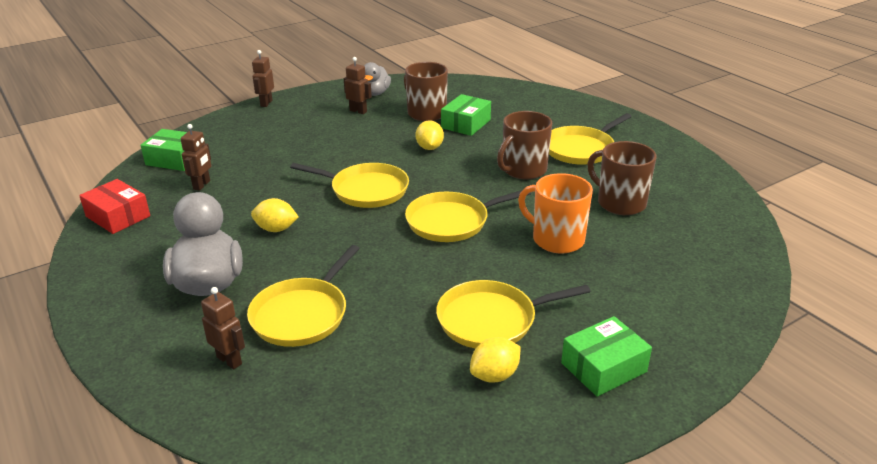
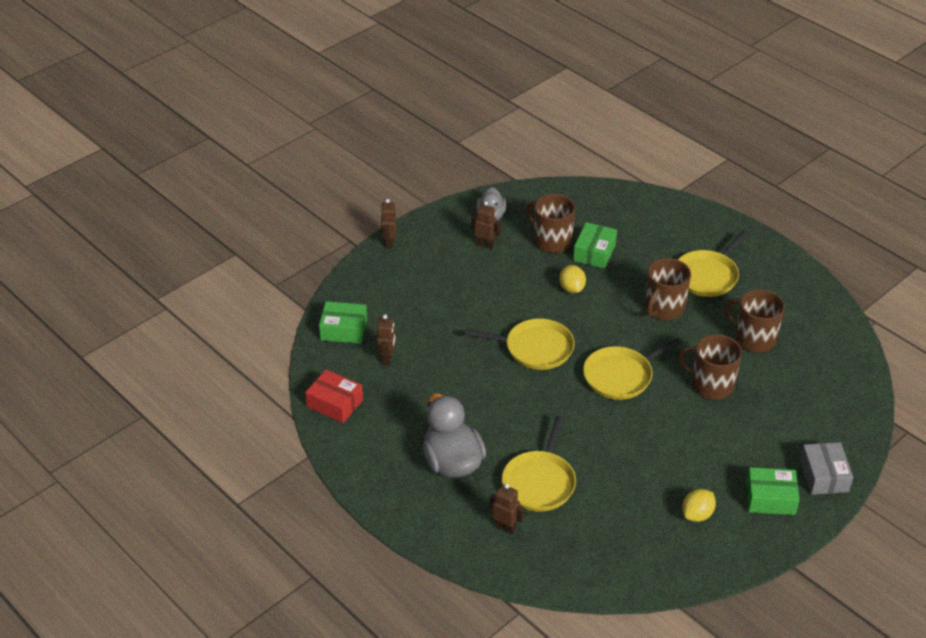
camera: 10 degrees left, 10 degrees up
yellow lemon [251,198,299,232] -> none
yellow pan [436,280,591,349] -> none
orange mug [518,173,593,254] -> brown mug [678,334,742,399]
green box [561,316,652,397] -> green box turned 45 degrees clockwise [746,467,799,515]
none -> grey box [800,442,853,495]

